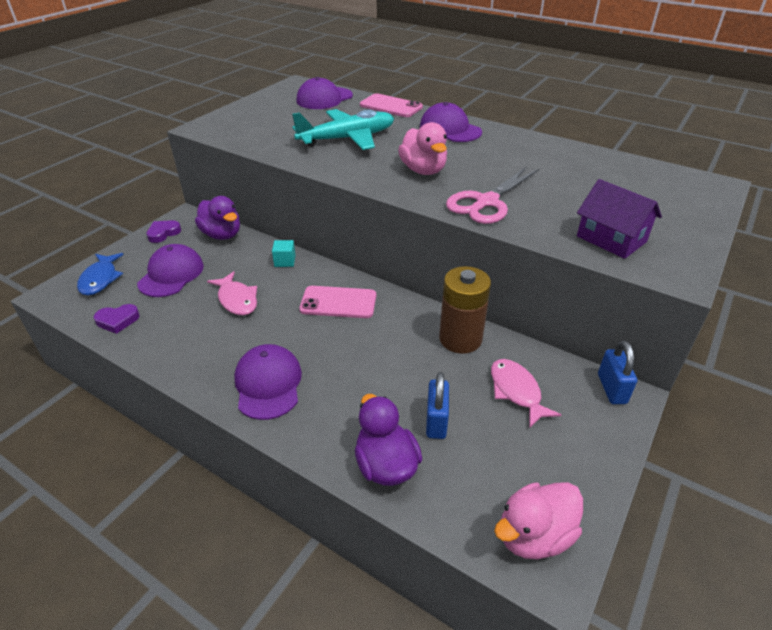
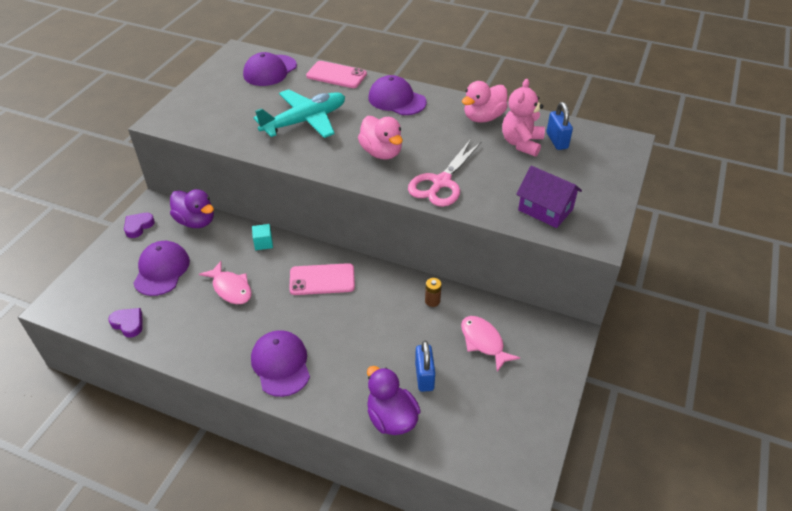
camera: 10 degrees left, 5 degrees up
blue fish [77,253,124,295] -> none
purple heart [93,304,140,334] -> purple heart turned 120 degrees counterclockwise [108,308,143,337]
brown battery [439,266,491,354] -> brown battery [425,278,442,307], size x0.43
pink duck [494,482,583,559] -> pink duck moved to [462,81,508,123]
blue padlock [598,341,637,404] -> blue padlock moved to [547,102,573,150]
none -> pink teddy bear [502,79,545,157]

